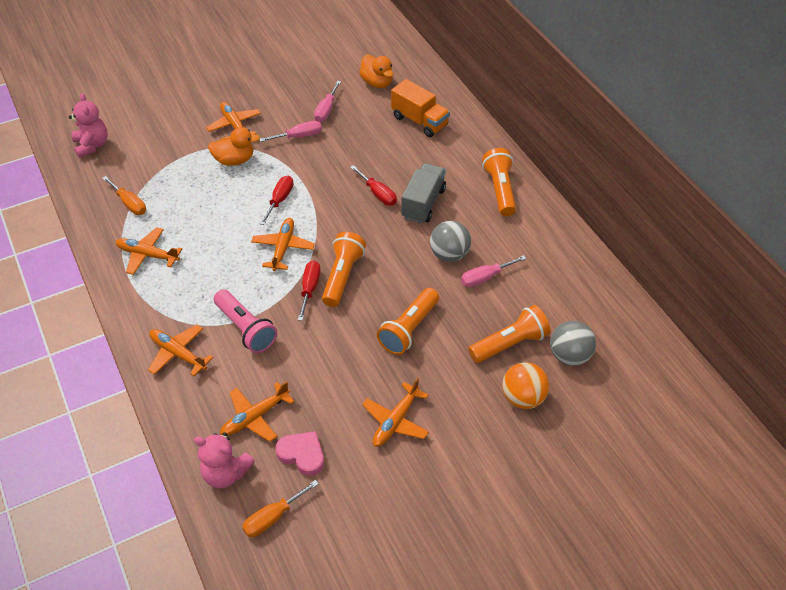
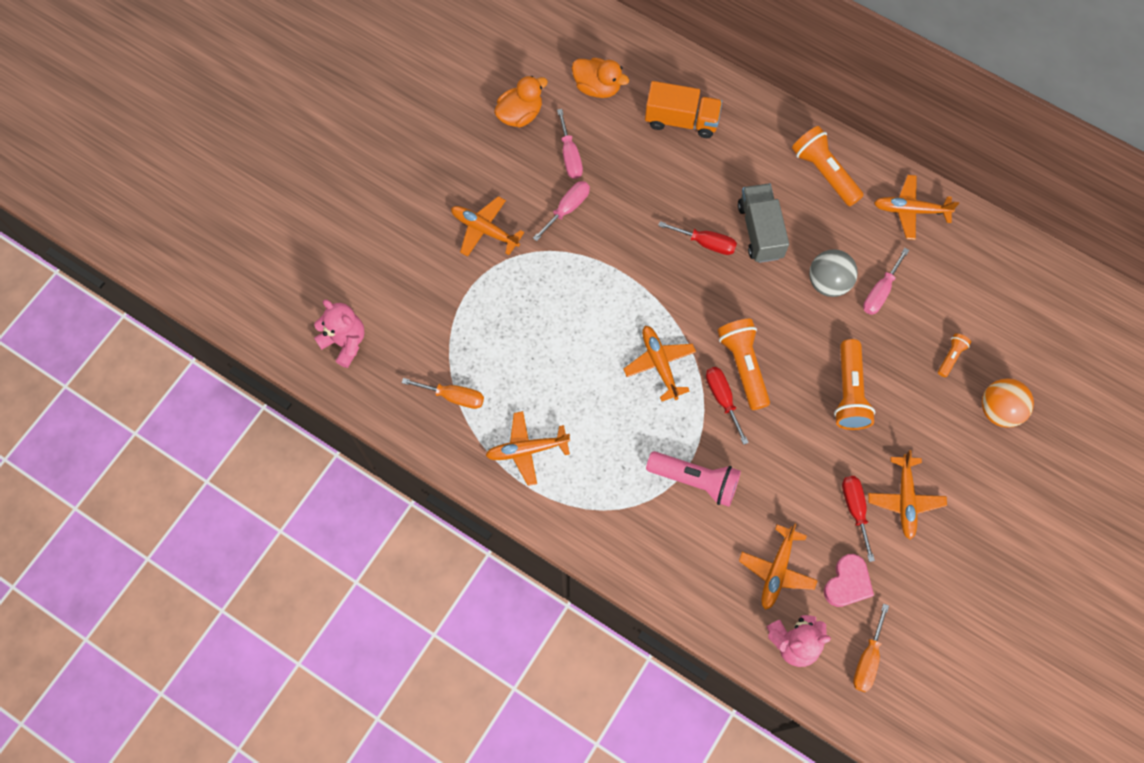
camera: 30 degrees left, 20 degrees up
orange plane [148,325,213,376] -> orange plane moved to [874,175,959,240]
orange duck [208,127,260,166] -> orange duck moved to [494,76,548,128]
red screwdriver [259,175,293,225] -> red screwdriver moved to [842,476,875,562]
pink heart [275,431,324,476] -> pink heart turned 120 degrees clockwise [824,554,874,607]
orange flashlight [469,305,551,363] -> orange flashlight [938,333,971,377], size x0.51
grey ball [550,321,596,366] -> none

